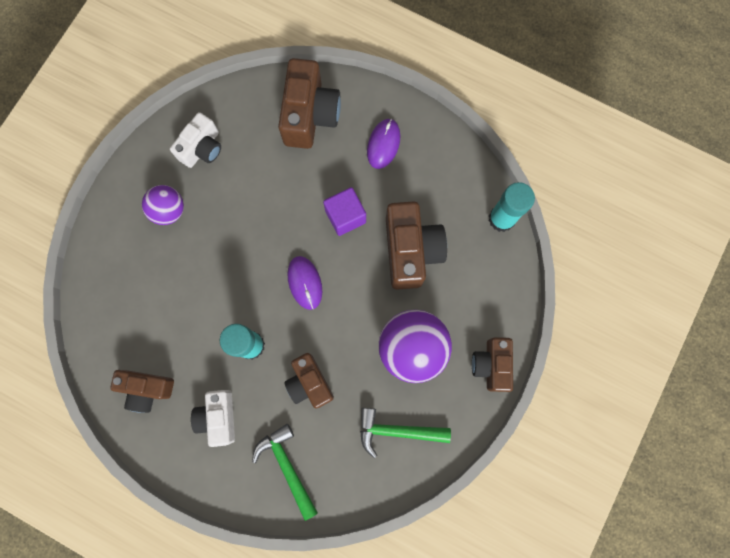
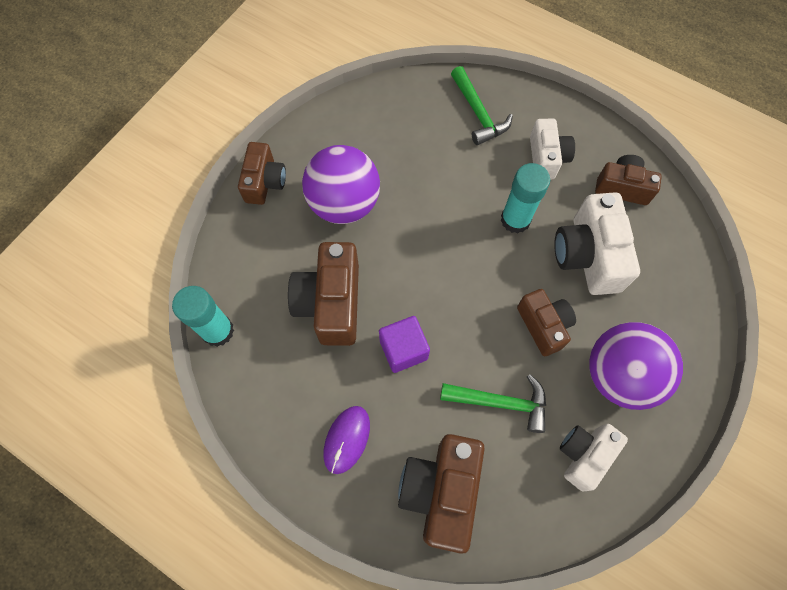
camera: 175 degrees left, 10 degrees down
purple ball [142,185,184,225] -> purple ball [589,322,683,410], size x1.71
brown camera [284,353,334,408] -> brown camera moved to [517,289,576,356]
purple mouse [287,256,322,310] -> none
green hammer [360,408,451,458] -> green hammer moved to [440,374,546,433]
none -> white camera [554,192,640,295]

